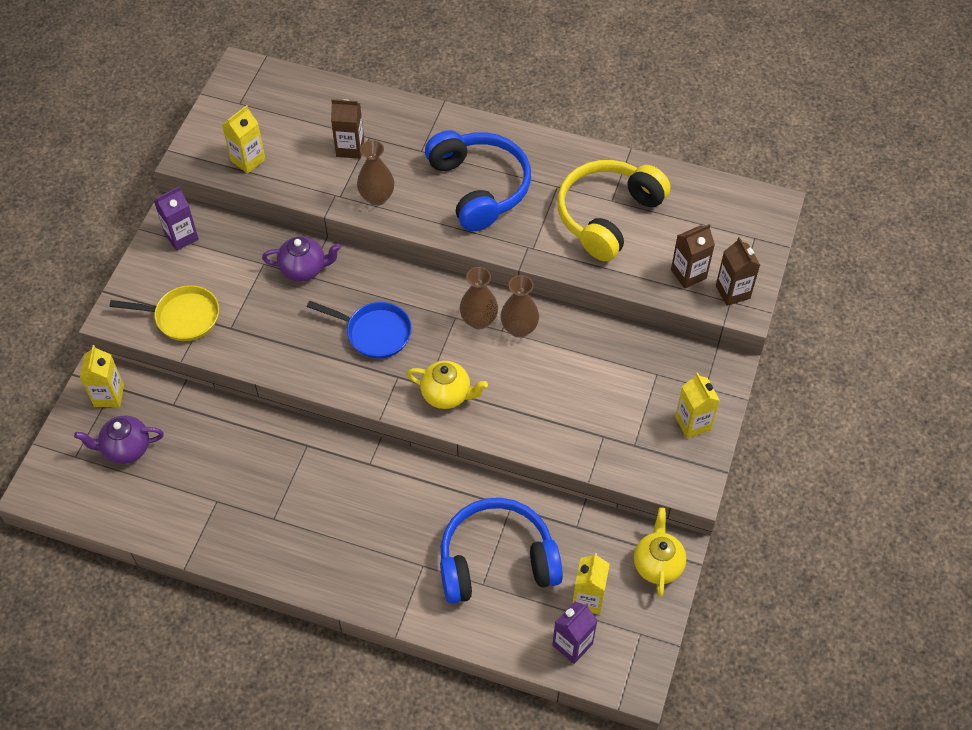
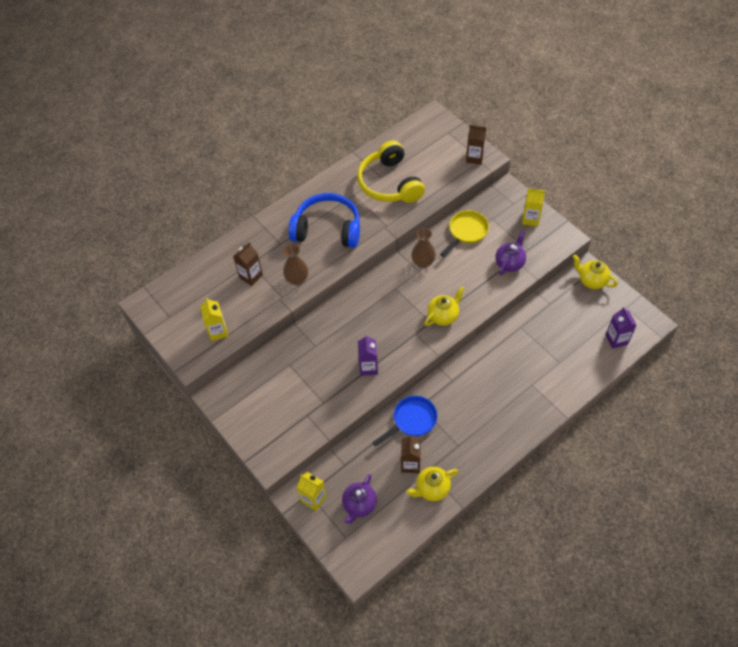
camera: 55 degrees left, 0 degrees up
yellow pan [109,285,219,341] -> yellow pan moved to [440,210,489,257]
purple carton [154,186,199,251] -> purple carton moved to [358,335,378,376]
purple teapot [262,236,341,282] -> purple teapot moved to [495,231,526,275]
blue pan [307,301,412,359] -> blue pan moved to [372,396,438,447]
blue headphones [440,498,563,604] -> none
brown vase [460,267,498,329] -> none
yellow carton [572,553,610,615] -> none
brown carton [671,224,715,289] -> brown carton moved to [401,435,421,473]
none -> yellow teapot [406,467,458,501]

